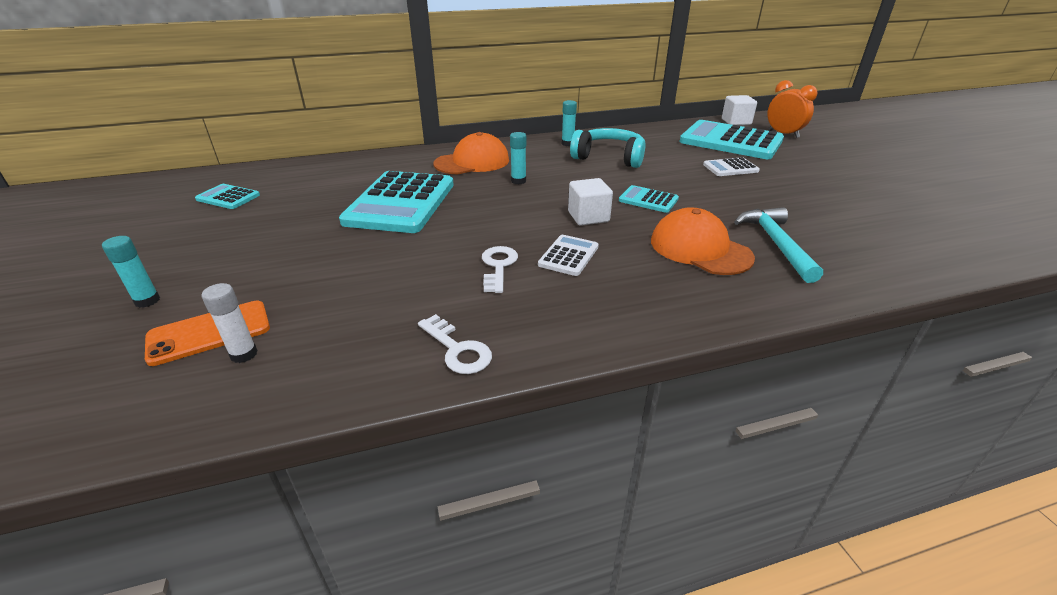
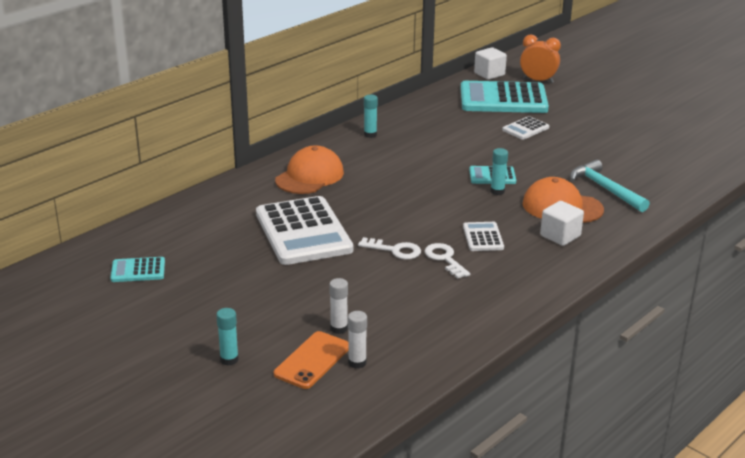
camera: 30 degrees left, 5 degrees down
turquoise calculator [339,171,454,233] -> white calculator [256,196,353,265]
white key [418,314,492,374] -> white key moved to [358,237,421,260]
turquoise glue stick [510,132,526,185] -> turquoise glue stick moved to [490,148,508,195]
white cube [568,178,613,226] -> white cube moved to [540,201,584,246]
turquoise headphones [570,128,646,168] -> none
none -> white glue stick [329,278,348,334]

